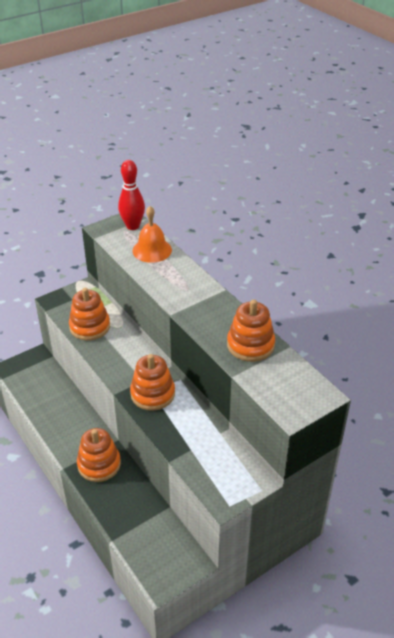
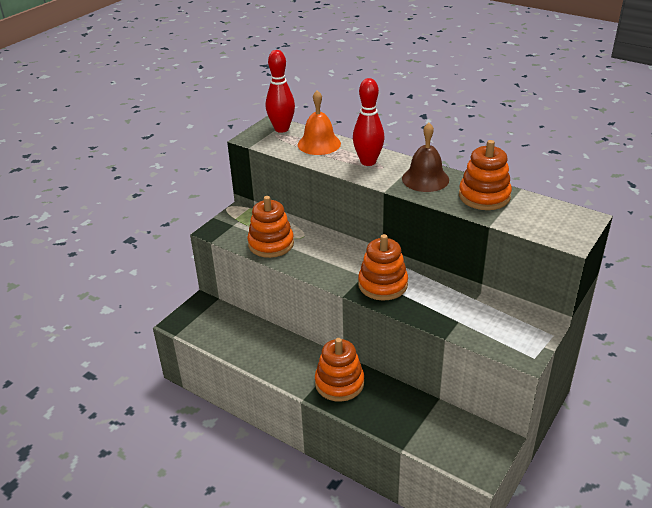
camera: 20 degrees left, 5 degrees down
none -> red bowling pin [353,78,384,166]
none -> brown bell [402,123,449,192]

